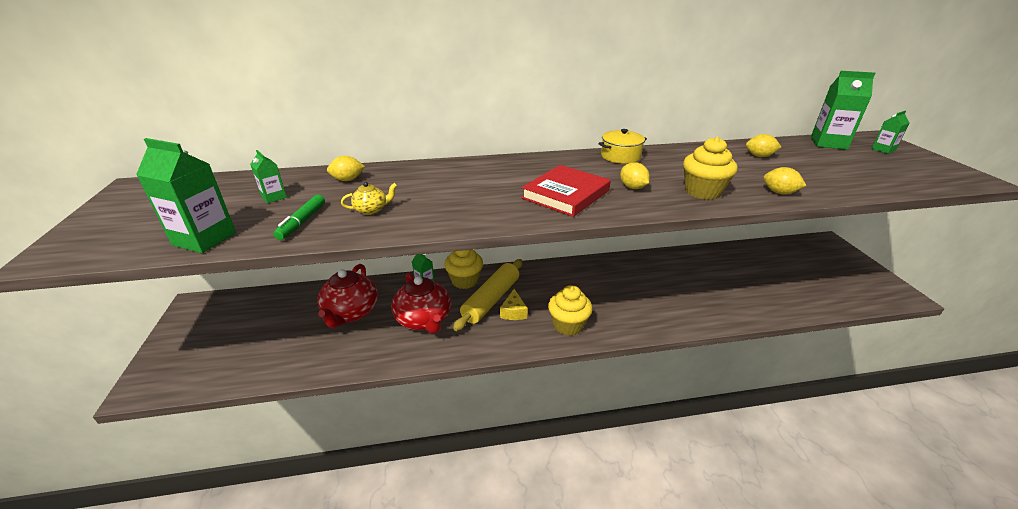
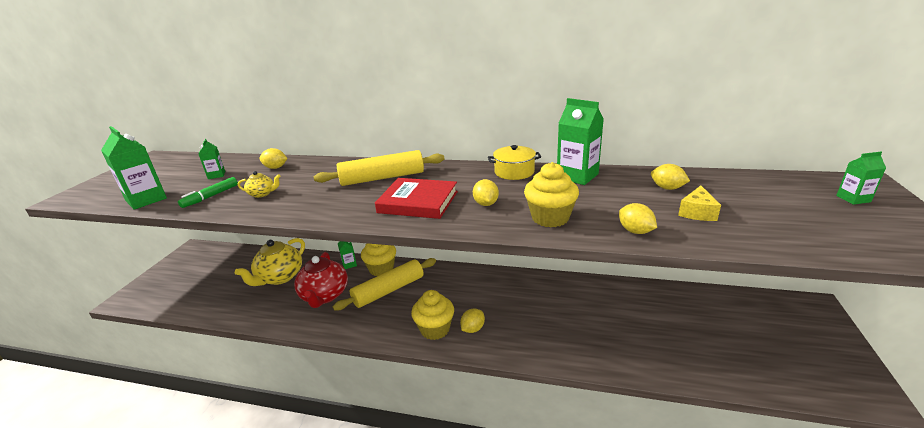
camera: 25 degrees right, 5 degrees down
red teapot [317,264,378,328] -> yellow teapot [235,238,305,286]
yellow cheese [500,289,528,320] -> yellow cheese moved to [678,186,721,221]
red book [521,165,611,217] -> red book turned 45 degrees clockwise [375,178,458,219]
green carton [811,71,875,150] -> green carton moved to [557,98,604,185]
none -> yellow rolling pin [314,150,444,186]
none -> yellow lemon [460,308,485,333]

